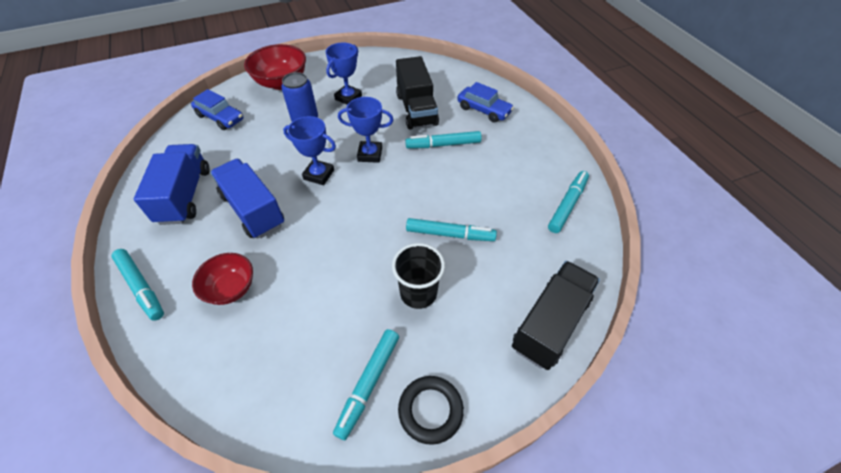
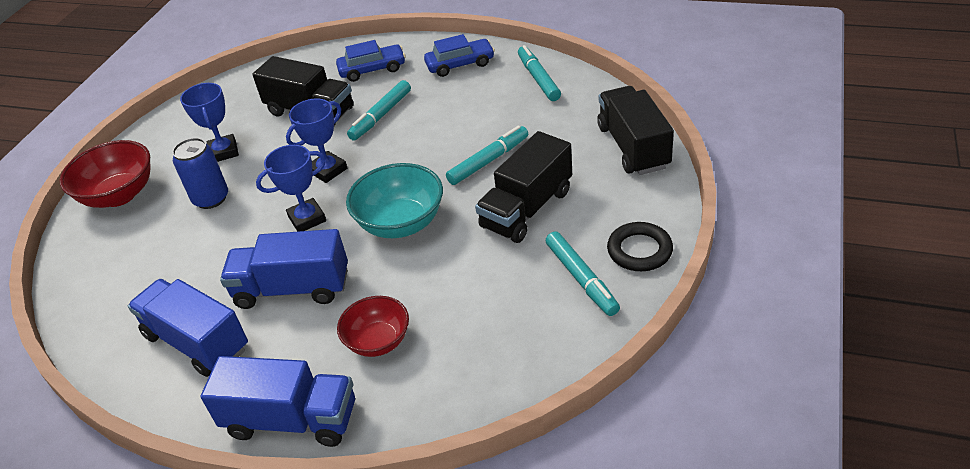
camera: 45 degrees left, 10 degrees down
turquoise marker [111,249,164,321] -> blue truck [200,356,355,447]
blue car [191,89,243,130] -> blue car moved to [424,34,495,77]
black cup [392,243,445,309] -> black truck [475,131,572,243]
none -> turquoise bowl [346,163,443,238]

